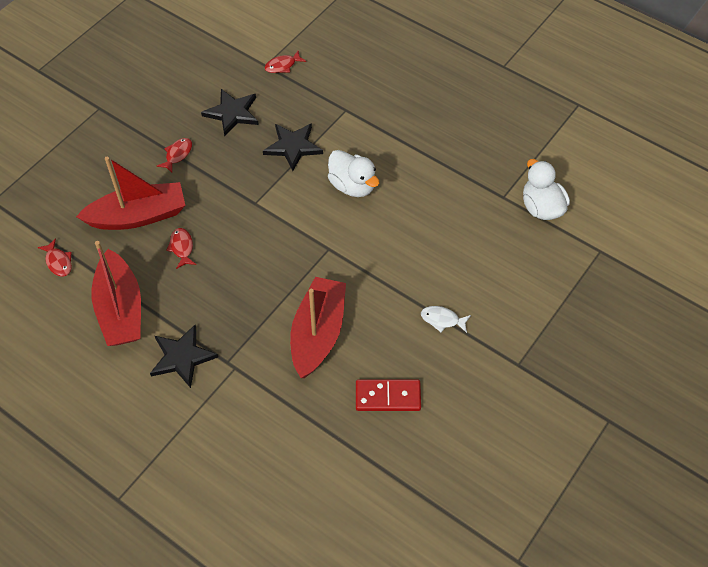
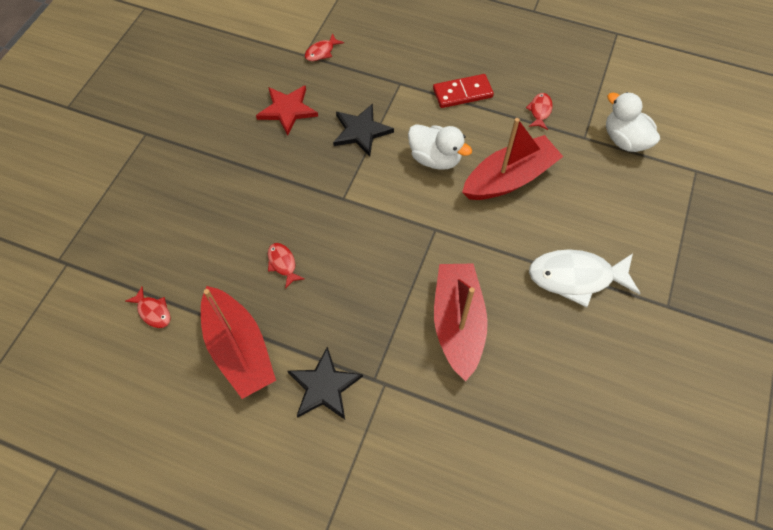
camera: 15 degrees left, 5 degrees up
red boat [76,157,185,230] -> red boat moved to [462,118,563,200]
red fish [157,138,192,173] -> red fish moved to [526,93,553,130]
black star [201,89,259,136] -> red star [256,85,318,136]
red domino [356,379,421,411] -> red domino moved to [433,74,494,108]
white fish [421,306,471,333] -> white fish [529,249,641,307], size x2.08

